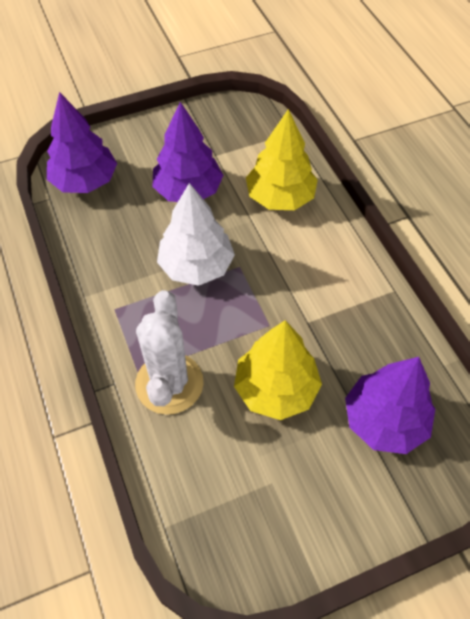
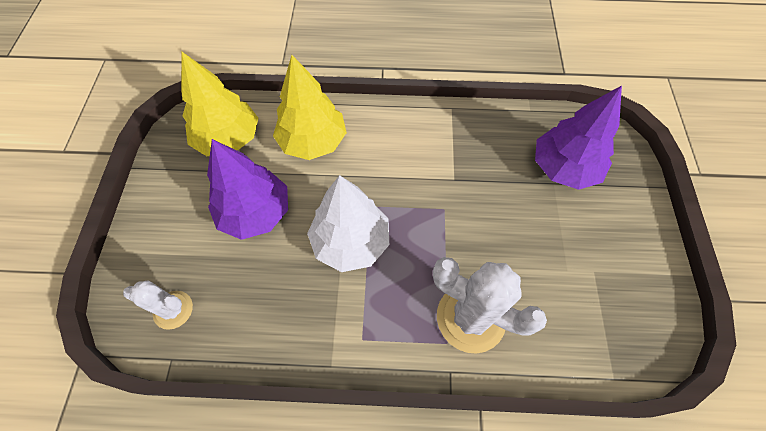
camera: 65 degrees left, 5 degrees up
purple tree [47,92,117,193] -> white cactus [123,280,193,330]
yellow tree [234,320,322,420] -> yellow tree moved to [181,52,258,156]

